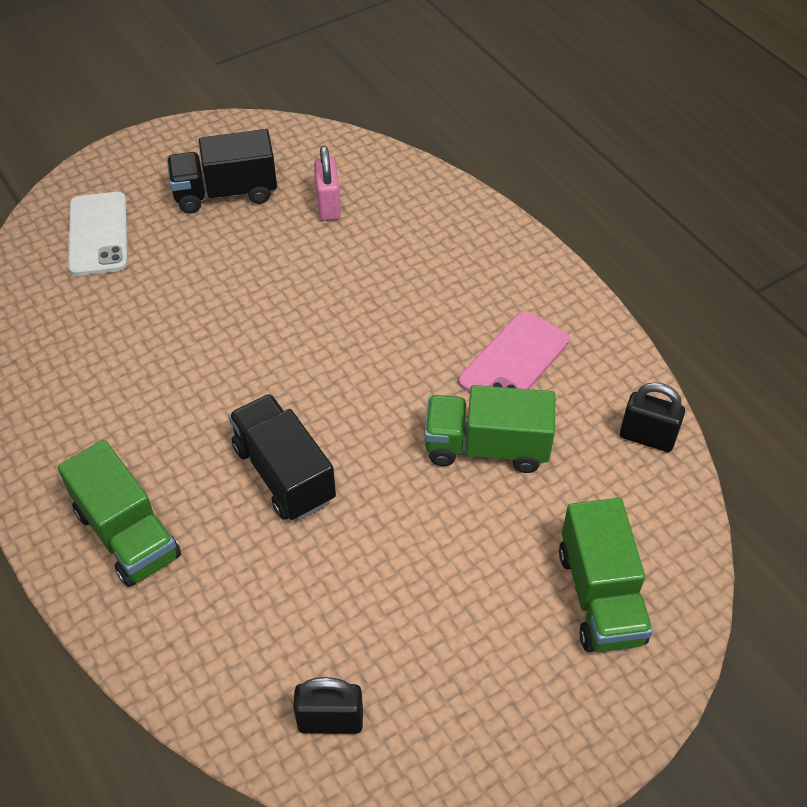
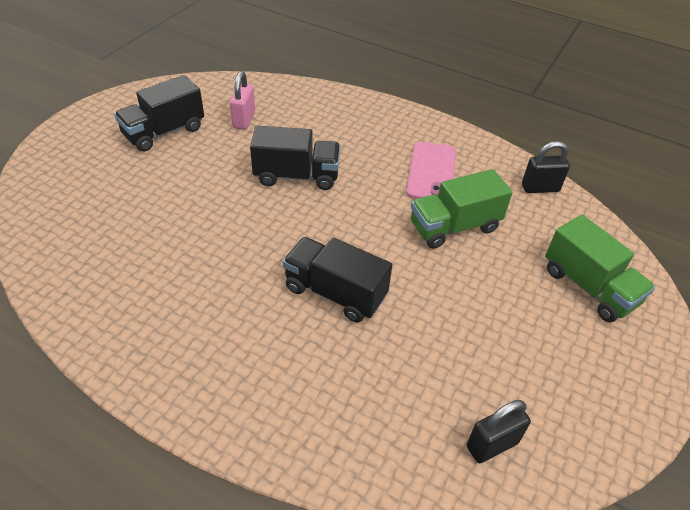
camera: 30 degrees left, 5 degrees down
green truck [57,440,181,587] -> none
white phone [68,192,128,276] -> none
pink padlock [314,145,341,221] -> pink padlock turned 45 degrees clockwise [230,71,255,130]
none -> black truck [250,126,340,190]

